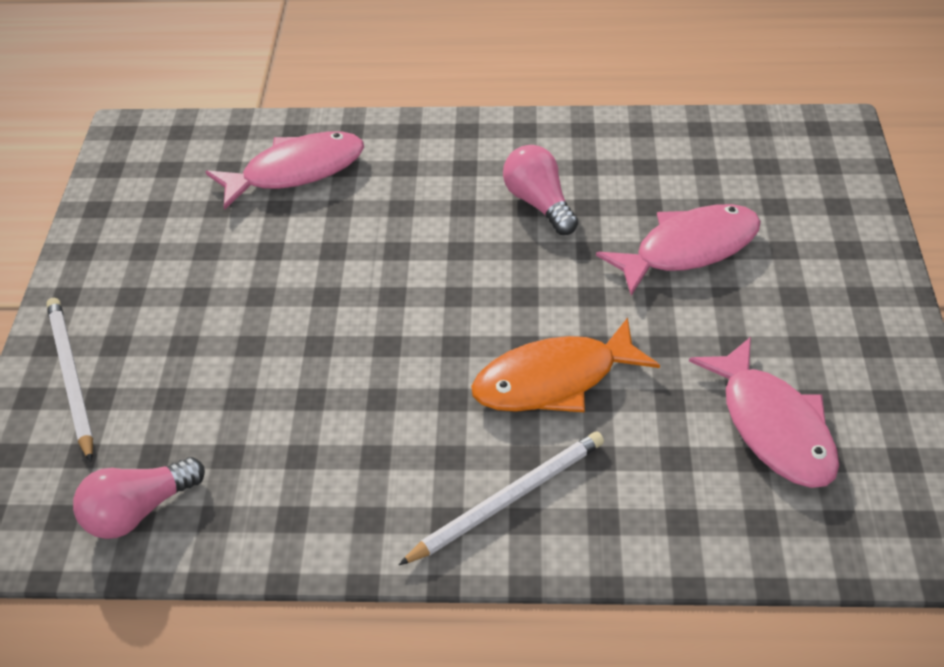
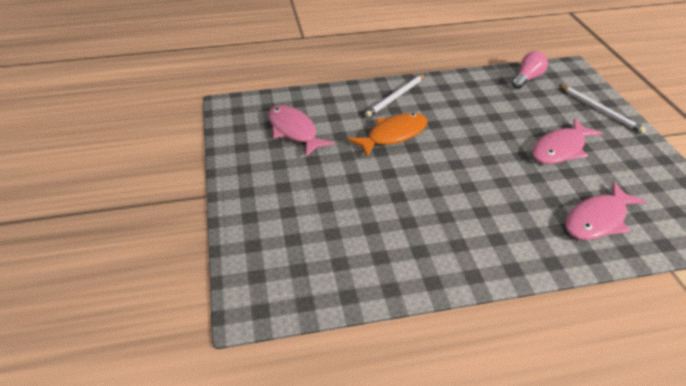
camera: 165 degrees right, 5 degrees down
pink light bulb [503,145,578,235] -> none
pink fish [596,204,761,296] -> pink fish moved to [532,118,603,164]

